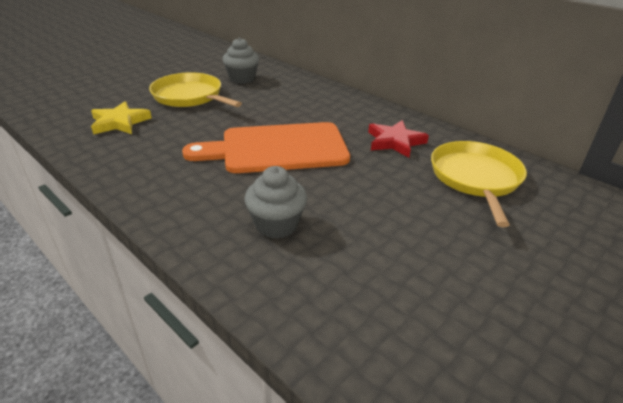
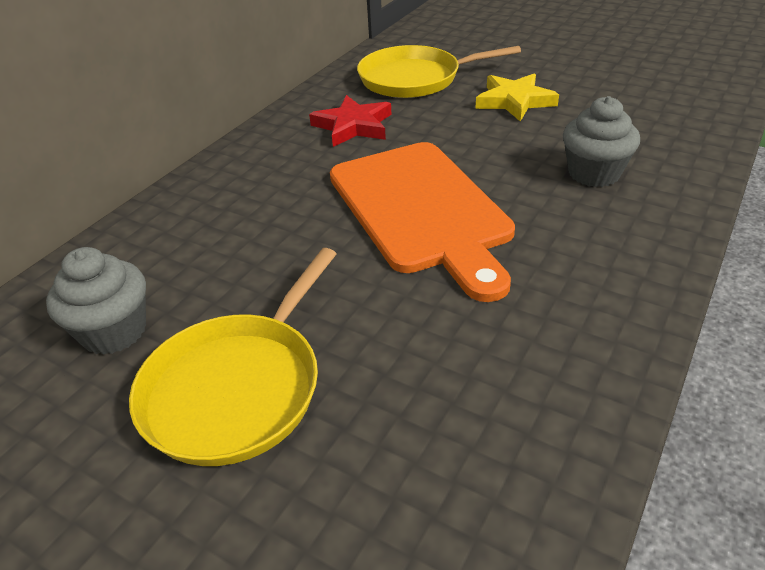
camera: 100 degrees left, 5 degrees up
yellow star [91,101,152,135] -> yellow star moved to [475,74,559,121]

